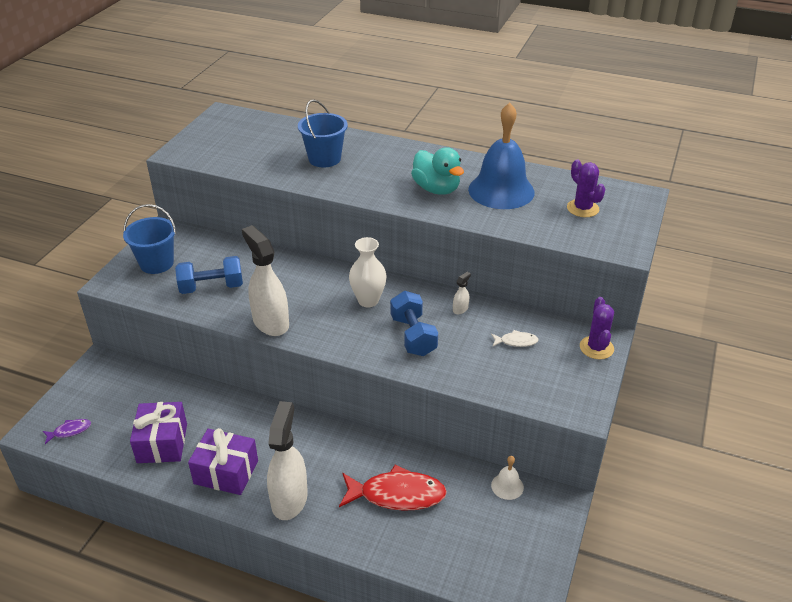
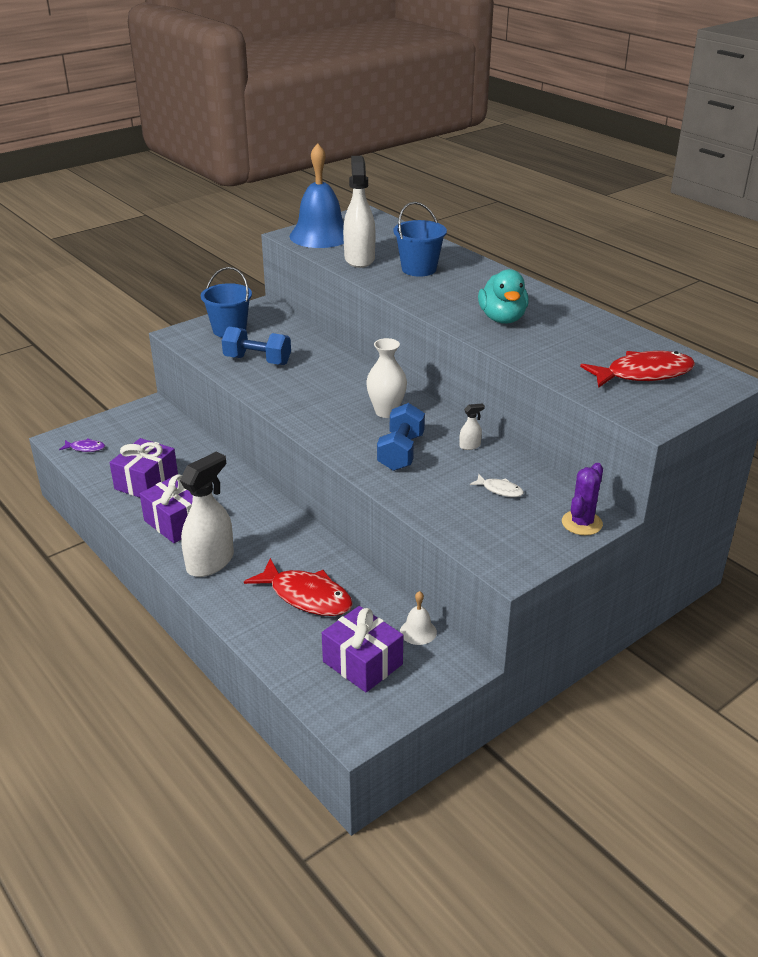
camera: 30 degrees right, 5 degrees down
white spray bottle [242,225,289,336] -> white spray bottle moved to [343,156,375,268]
blue bell [468,103,535,209] -> blue bell moved to [290,143,344,248]
purple cactus [567,160,605,217] -> red fish [580,351,695,388]
none -> purple gift [322,606,403,693]

